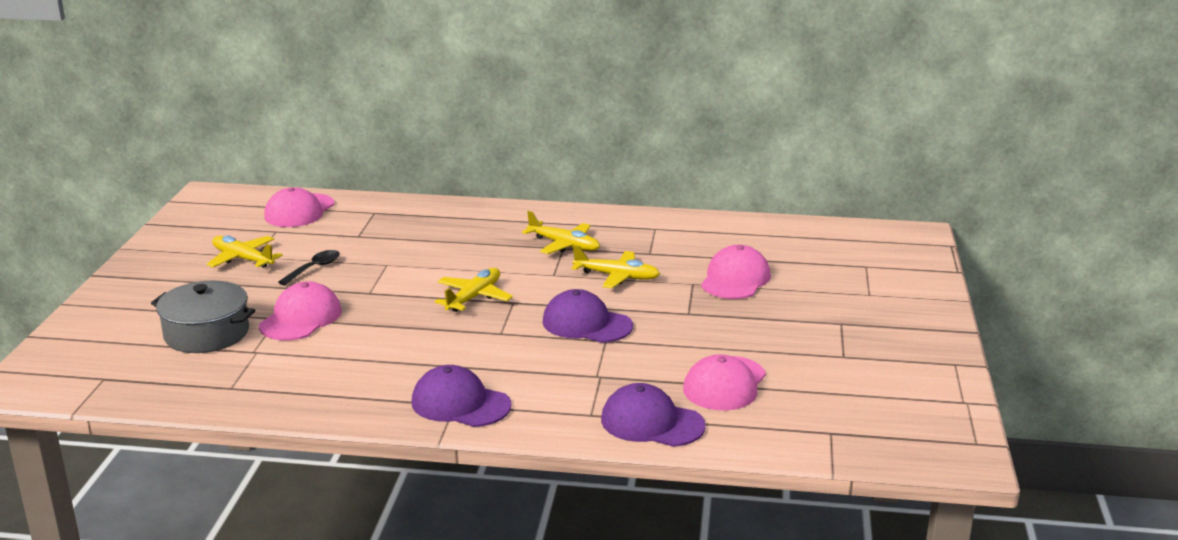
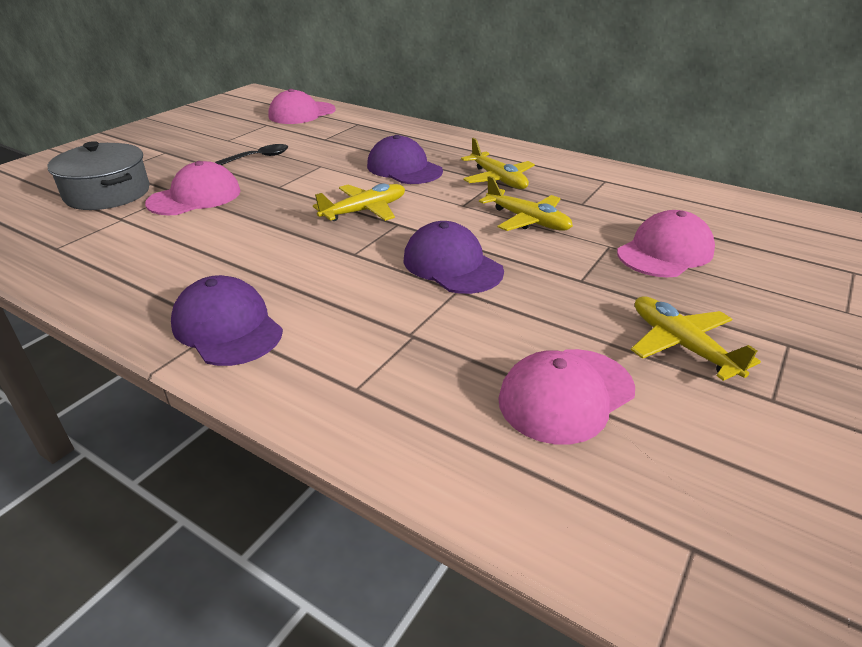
camera: 25 degrees right, 10 degrees up
yellow plane [207,236,283,268] -> yellow plane moved to [631,296,761,381]
purple cap [601,383,706,447] -> purple cap moved to [367,135,443,184]

